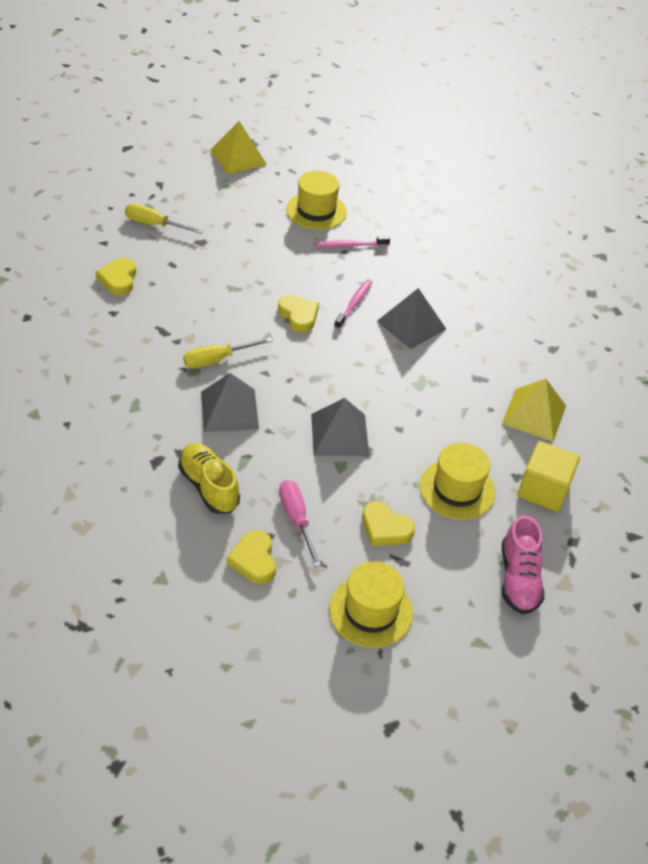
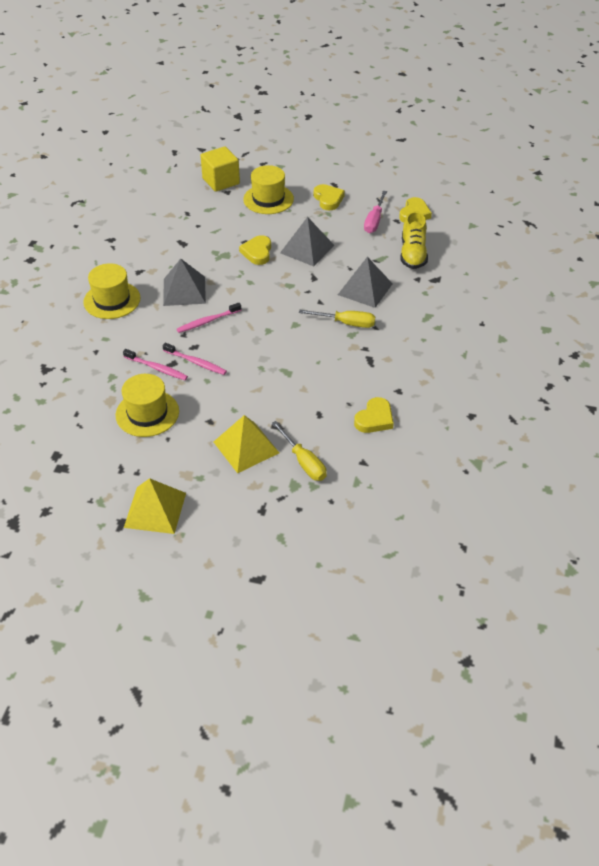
camera: 140 degrees left, 0 degrees up
yellow heart [278,295,319,332] -> yellow heart moved to [239,235,271,265]
yellow hat [329,561,413,648] -> yellow hat moved to [83,263,140,319]
yellow pyramid [502,379,566,442] -> yellow pyramid moved to [214,415,279,473]
pink shoe [502,515,544,614] -> none
none -> pink toothbrush [163,343,227,375]

